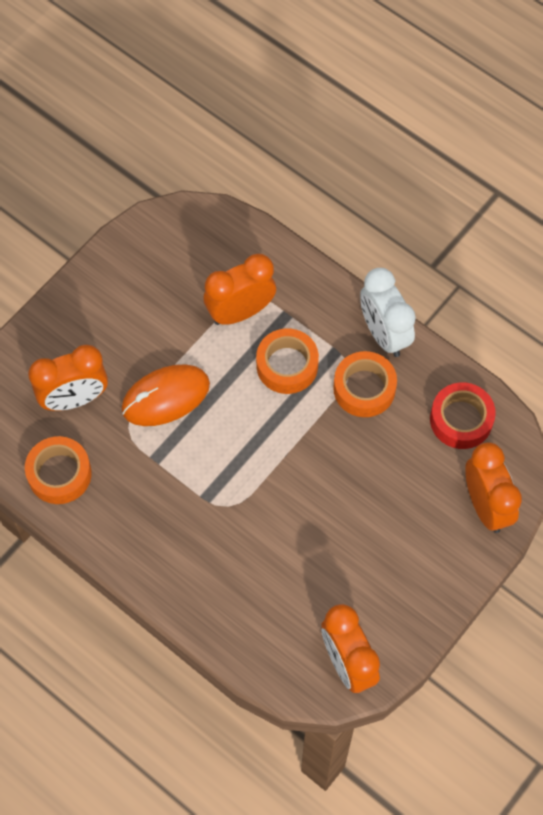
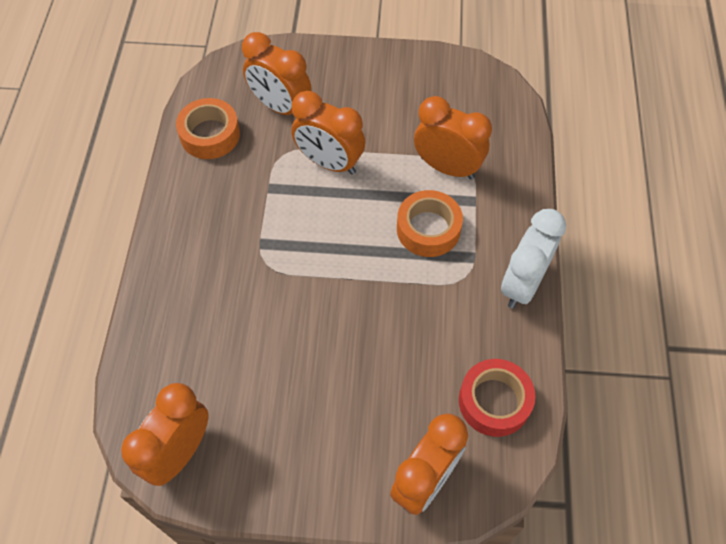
camera: 55 degrees right, 5 degrees down
orange mouse [122,365,210,426] -> orange clock [291,91,365,175]
orange tape [333,351,397,417] -> none

